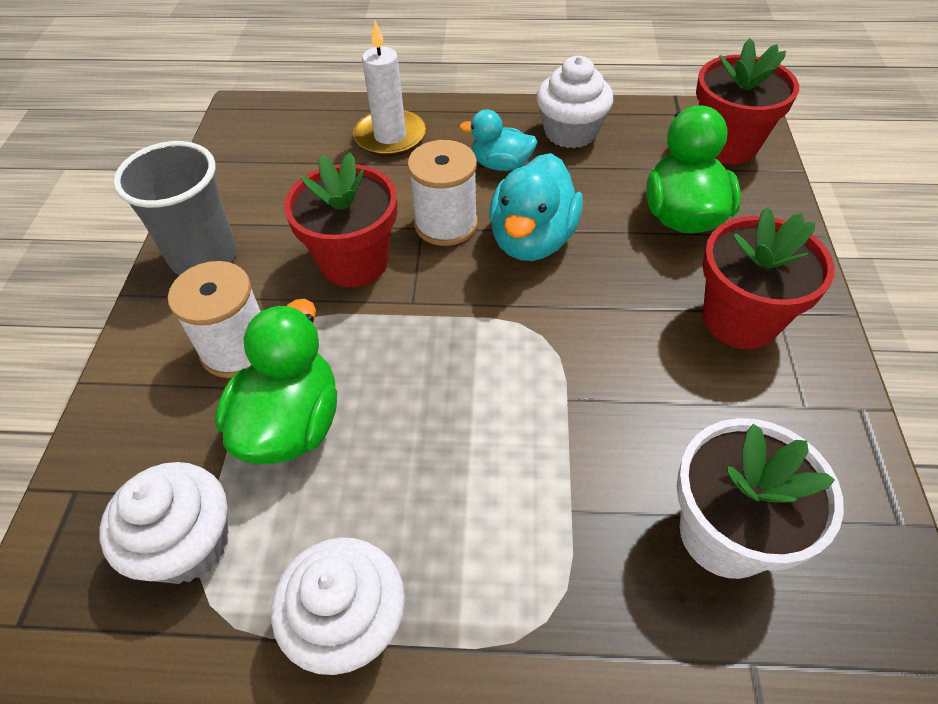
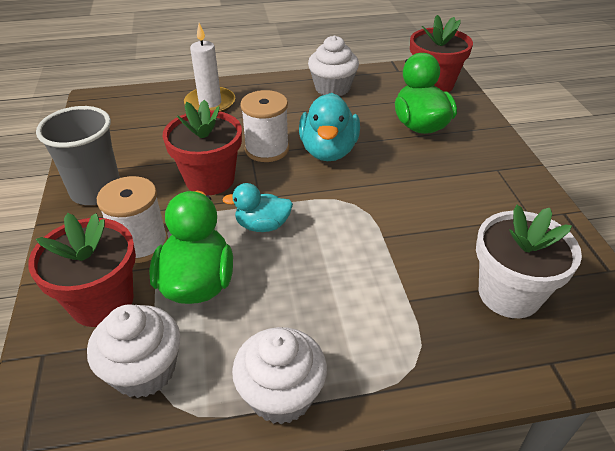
camera: 15 degrees left, 10 degrees down
turquoise duck [459,109,537,171] -> turquoise duck moved to [222,183,293,232]
red flower pot [702,207,835,349] -> red flower pot moved to [28,213,136,327]

